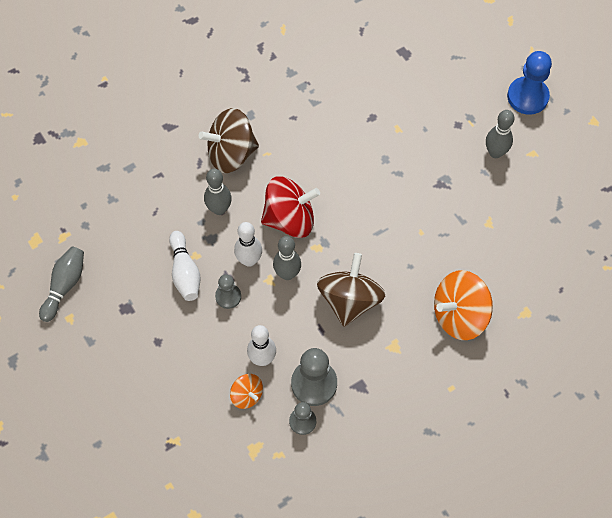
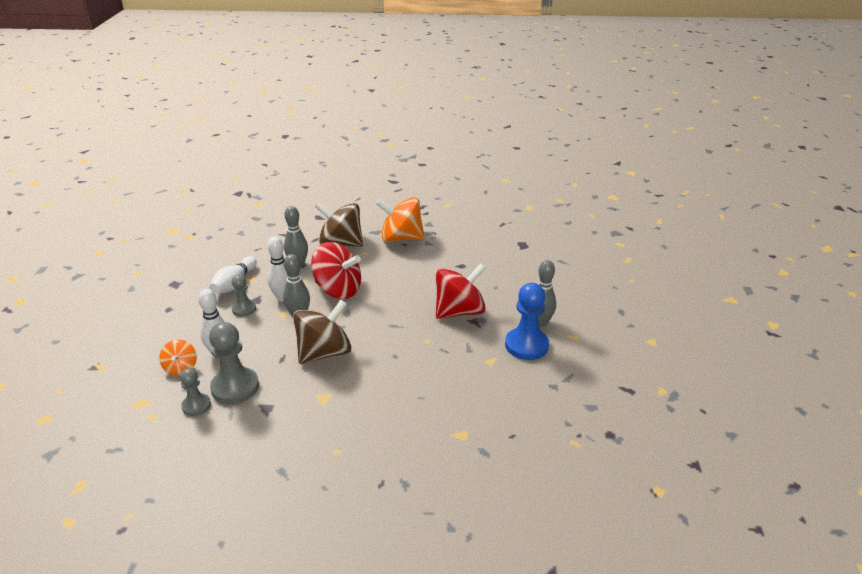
camera: 35 degrees right, 30 degrees down
grey bowling pin [39,246,84,322] -> none
orange spinning top [434,270,493,340] -> orange spinning top moved to [376,197,425,242]
blue pawn [507,51,552,115] -> blue pawn moved to [505,283,549,360]
none -> red spinning top [436,263,486,319]

